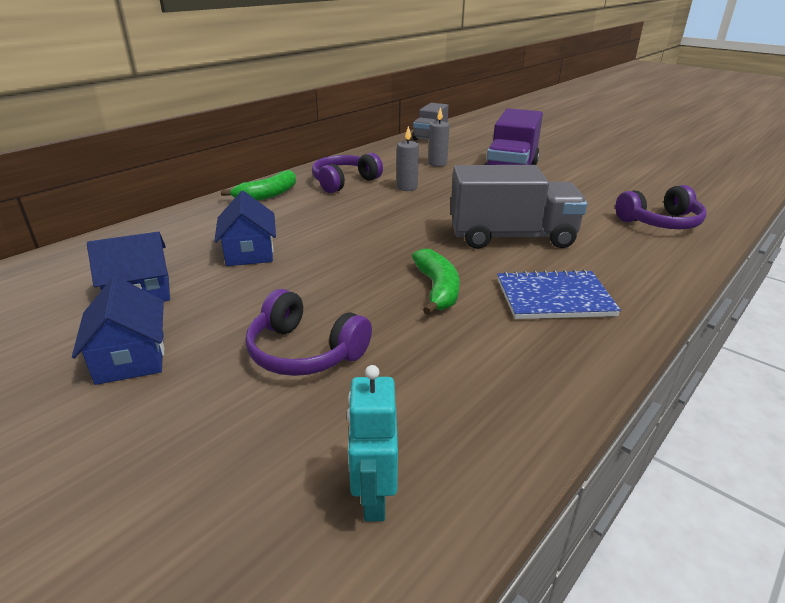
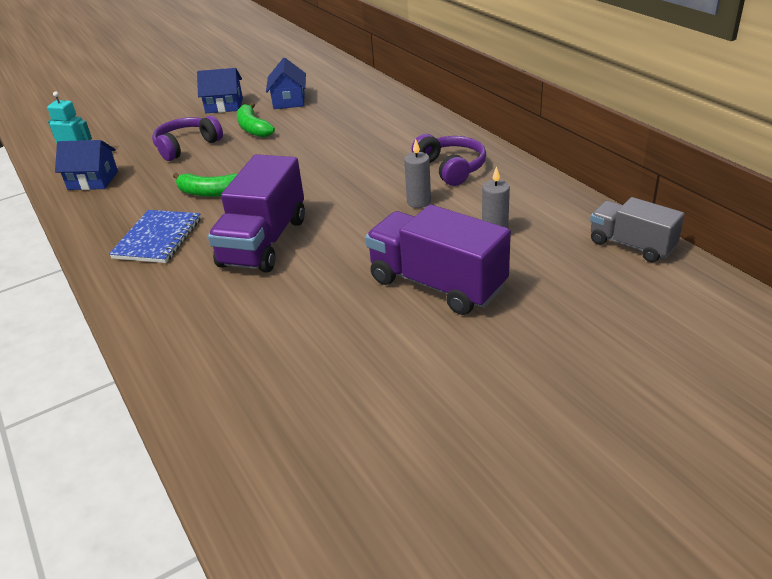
camera: 110 degrees right, 5 degrees up
blue house [214,191,276,266] -> blue house moved to [55,140,118,190]
green banana [221,170,296,201] -> green banana moved to [237,102,275,138]
grey truck [451,165,588,249] -> purple truck [208,154,305,272]
purple headphones [615,185,707,229] -> none

